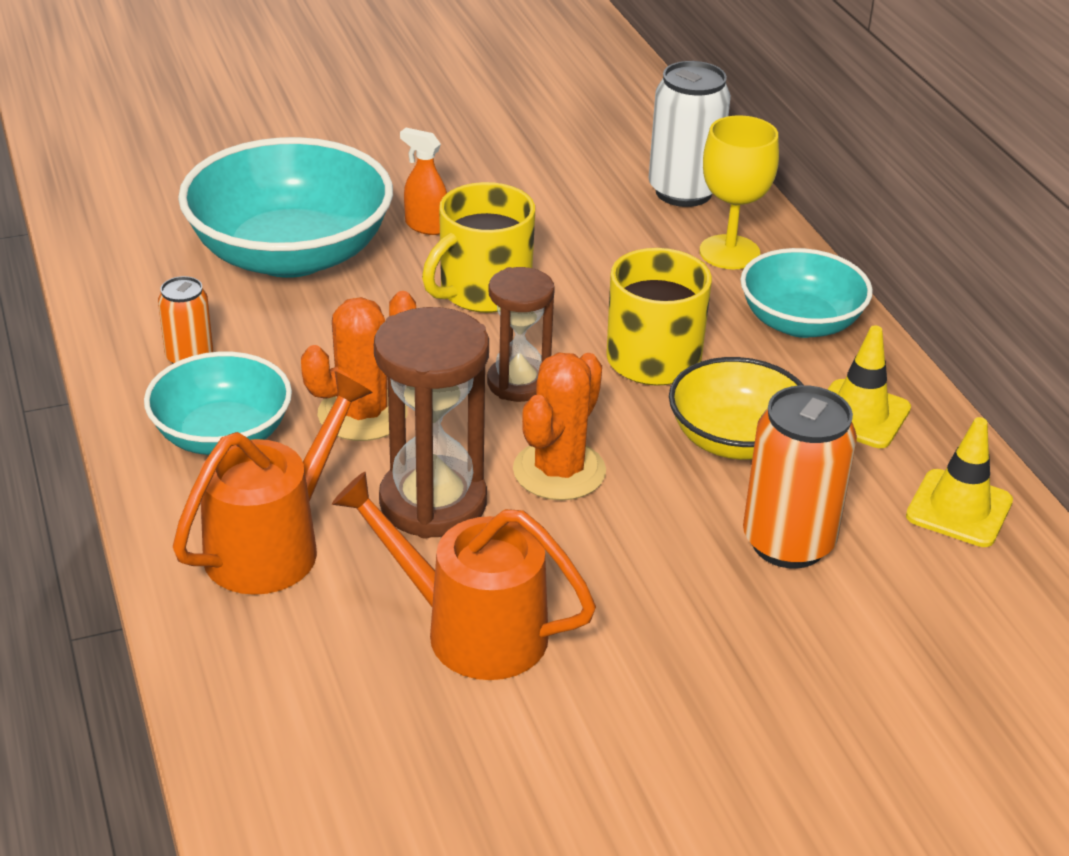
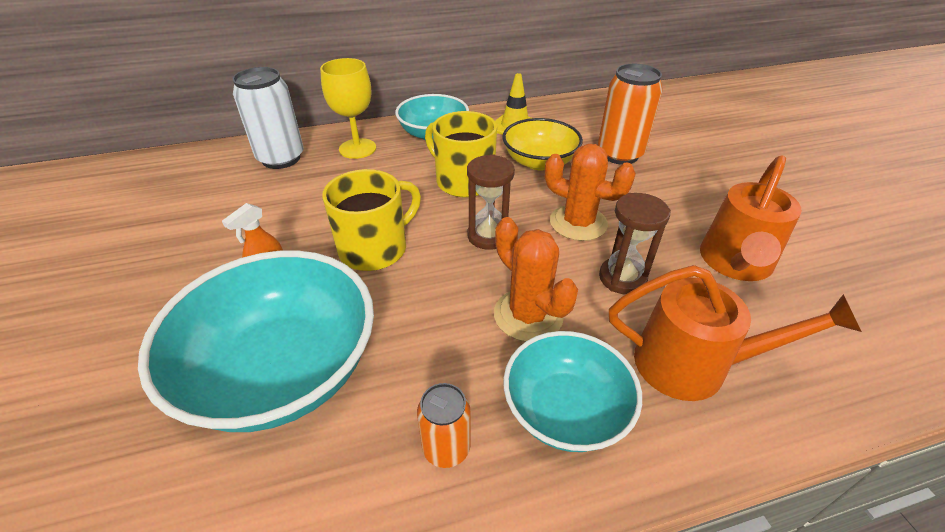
camera: 85 degrees left, 5 degrees up
orange watering can [173,371,373,595] -> orange watering can turned 150 degrees clockwise [609,265,862,401]
brown hourglass [374,307,489,539] -> brown hourglass [599,193,671,294], size x0.64
yellow mug [422,182,535,313] -> yellow mug turned 90 degrees counterclockwise [322,169,421,271]
yellow traffic cone [906,417,1013,547] -> none

